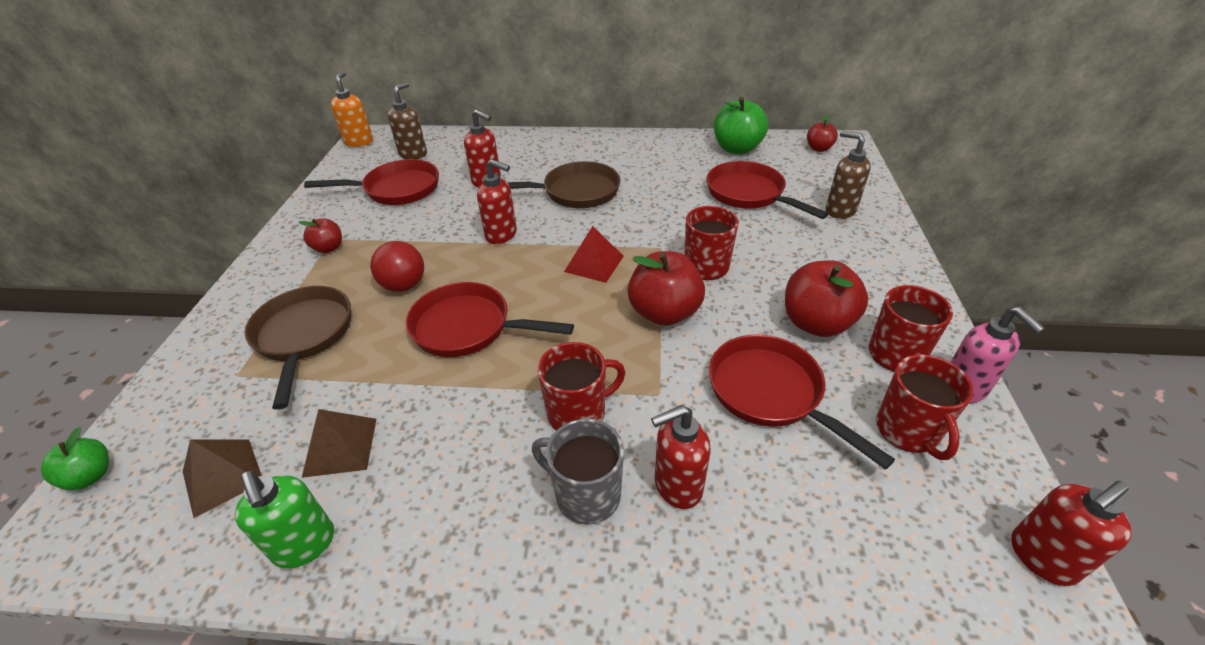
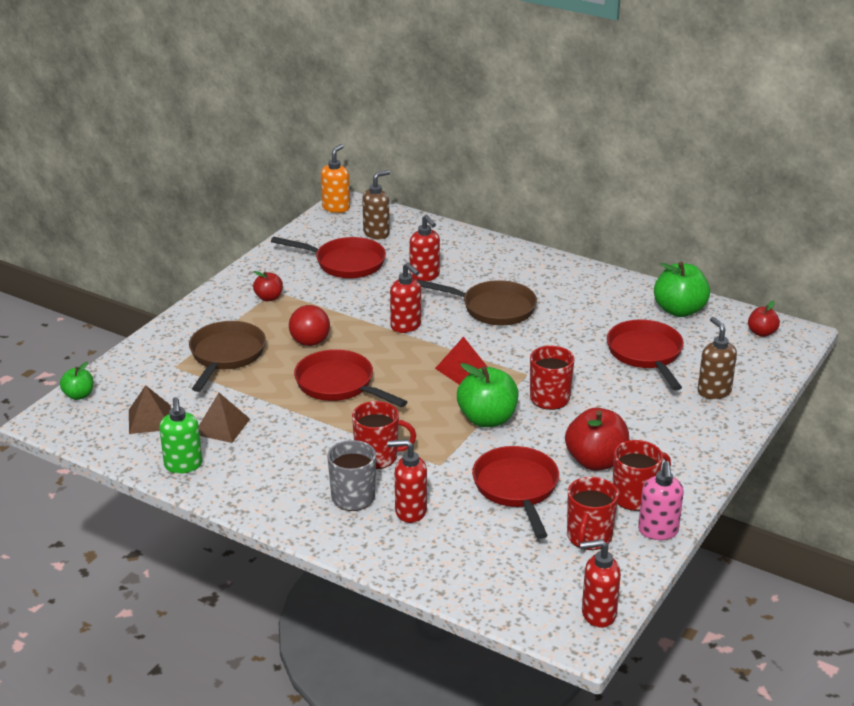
camera: 25 degrees right, 10 degrees down
red apple [627,251,705,326] -> green apple [457,363,518,427]

